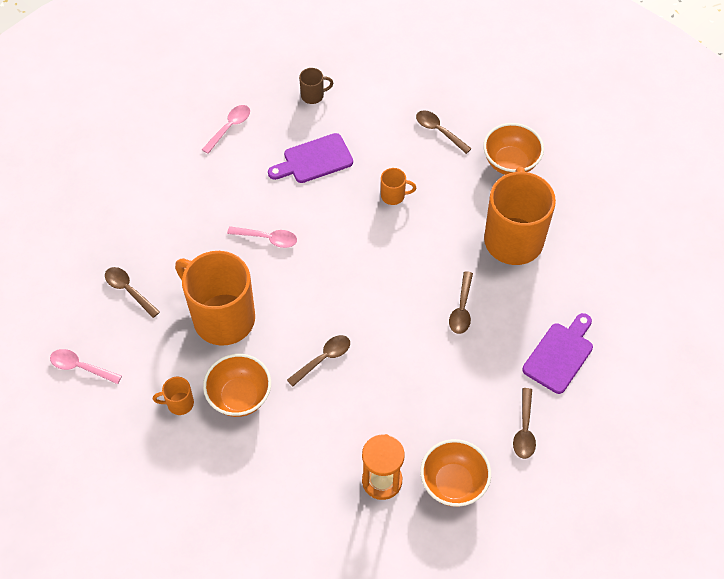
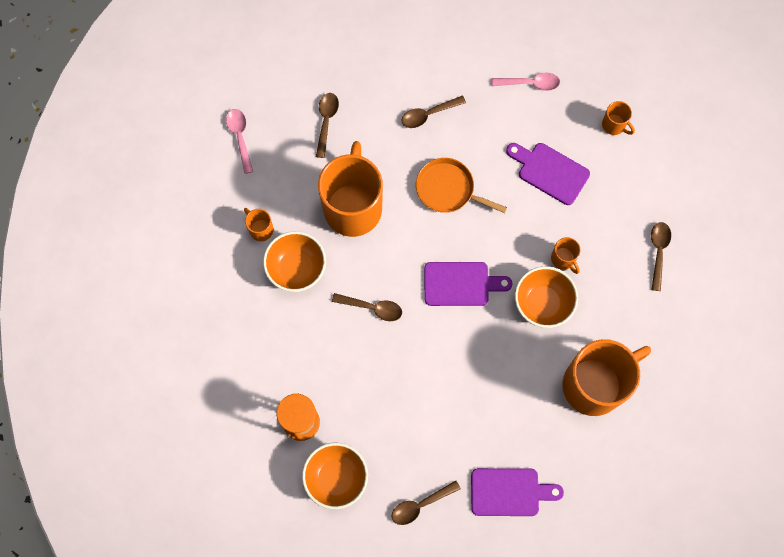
camera: 55 degrees right, 15 degrees up
pink spoon [227,226,297,248] -> orange pan [416,158,507,213]
brown mug [299,68,333,104] -> orange mug [602,101,635,135]
brown spoon [449,271,473,334] -> brown spoon moved to [401,95,466,128]
orange bowl [483,123,544,175] -> orange bowl moved to [515,266,578,328]
none -> purple cutting board [424,262,512,306]

